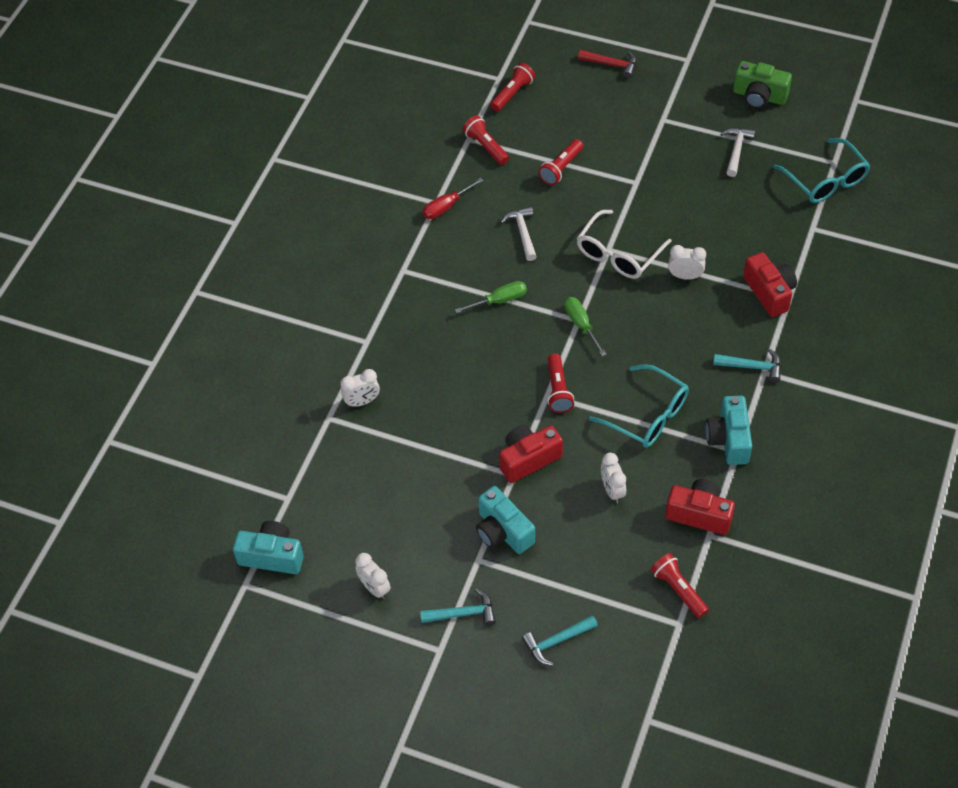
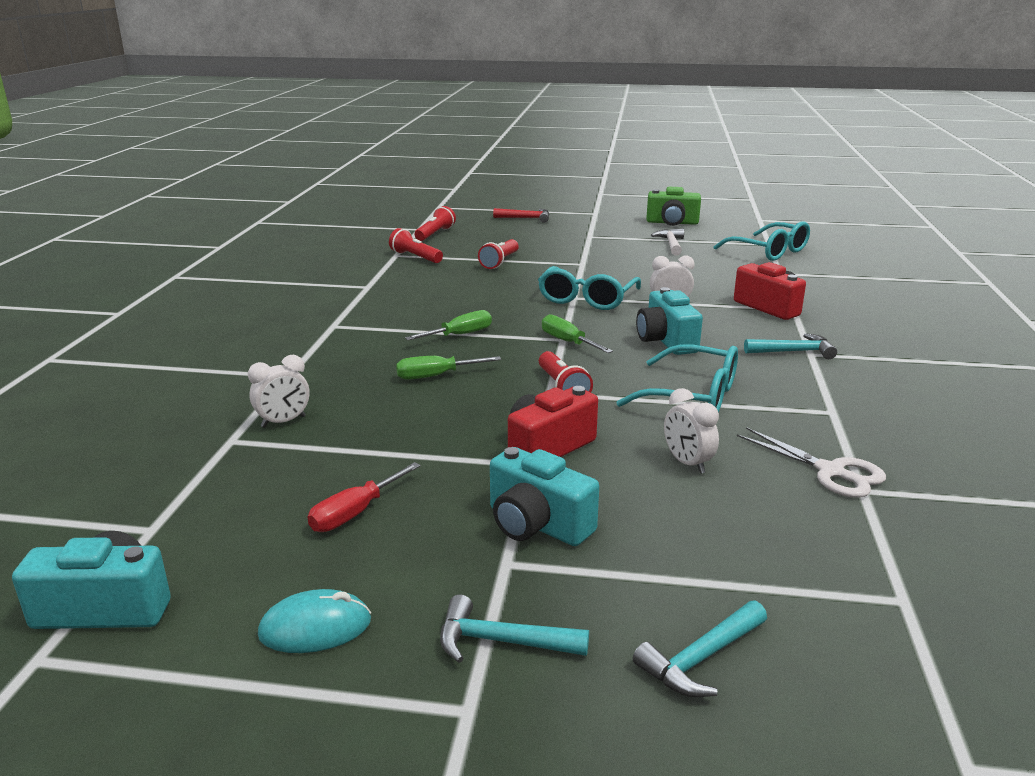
camera: 15 degrees left, 30 degrees down
white clock [355,553,391,599] -> turquoise mouse [258,589,371,653]
turquoise hammer [420,588,496,626] -> turquoise hammer turned 150 degrees counterclockwise [440,595,589,663]
red screwdriver [423,178,483,219] -> red screwdriver moved to [308,462,421,532]
white hammer [501,206,537,261] -> none
white glasses [576,210,672,279] -> turquoise glasses [538,266,641,310]
red flashlight [651,553,709,618] -> none
red camera [665,479,735,535] -> white scissors [737,427,886,498]
turquoise camera [705,396,752,465] -> turquoise camera moved to [636,287,703,355]
none -> green screwdriver [396,356,501,380]

